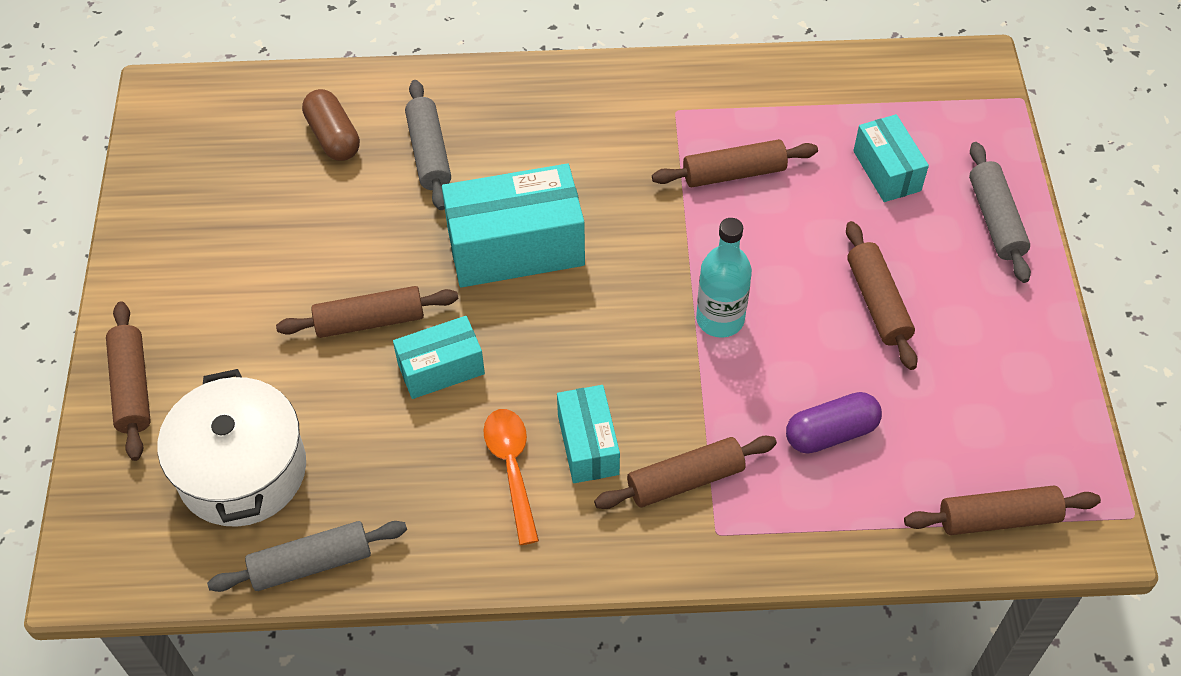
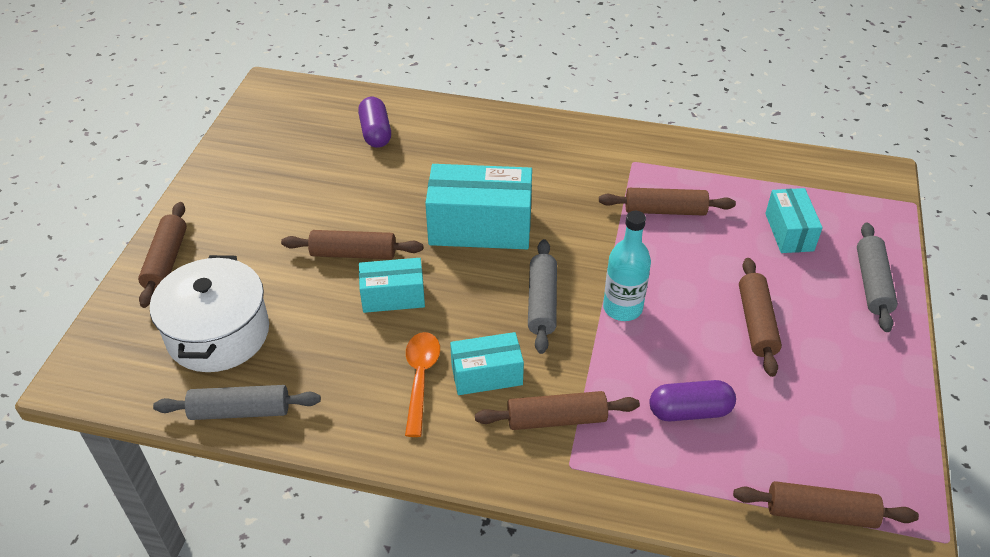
camera: 15 degrees right, 10 degrees down
brown capsule [302,89,360,161] -> purple capsule [358,97,391,148]
grey rolling pin [405,80,451,210] -> grey rolling pin moved to [528,239,557,354]
turquoise box [557,385,620,483] -> turquoise box turned 75 degrees clockwise [450,332,524,395]

